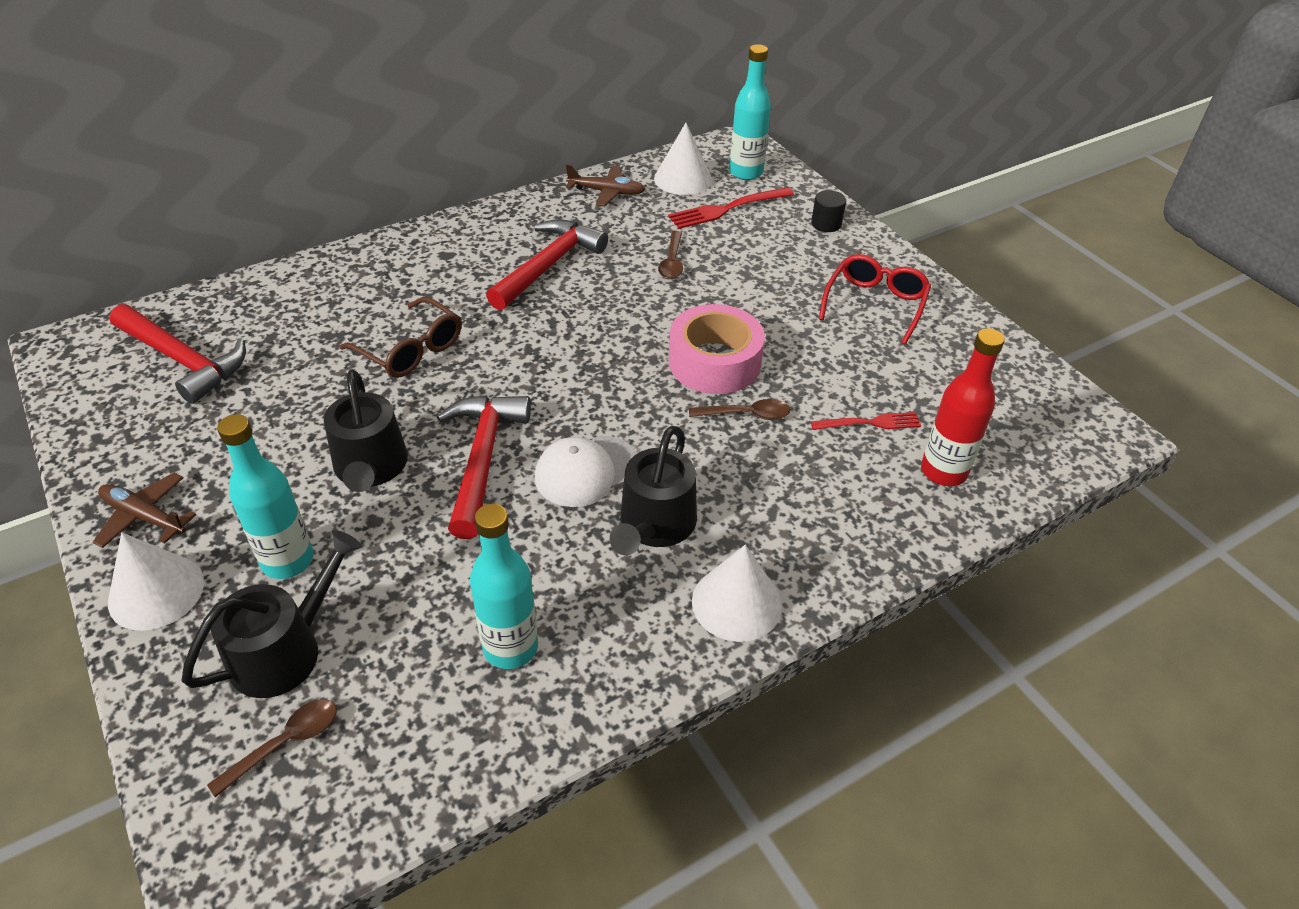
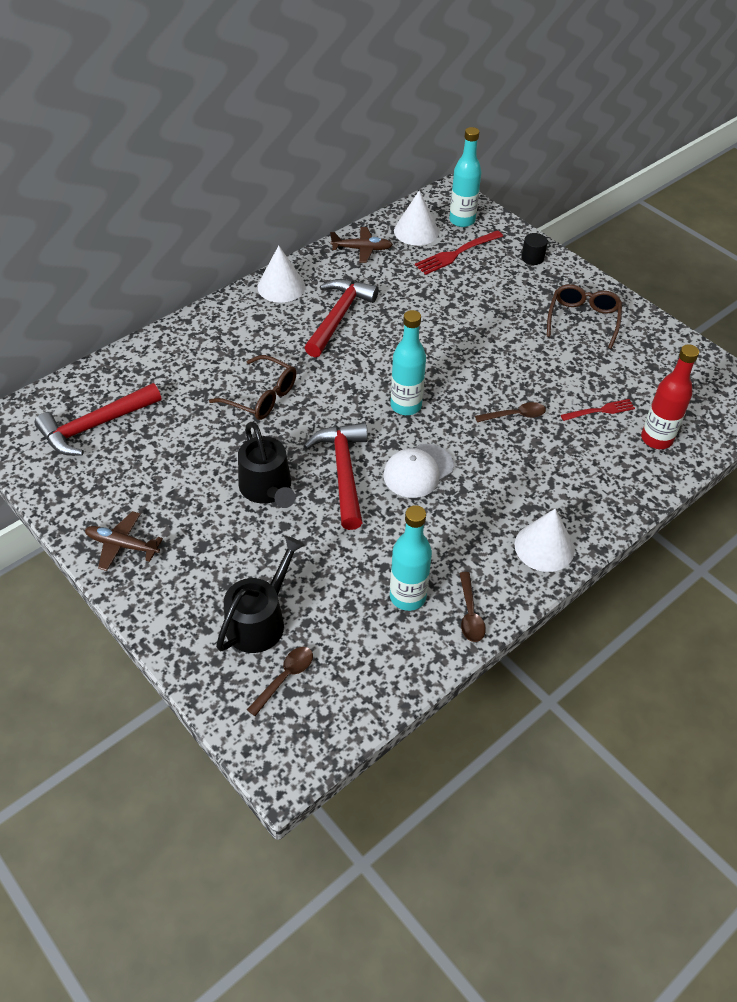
camera: 10 degrees left, 5 degrees up
white cone [108,533,204,631] -> white cone moved to [257,245,305,303]
red hammer [110,304,246,404] -> red hammer turned 120 degrees clockwise [34,383,161,456]
turquoise bottle [217,414,314,579] -> turquoise bottle moved to [390,310,426,415]
black watering can [609,426,697,555] -> none
brown spoon [658,231,683,279] -> brown spoon moved to [459,572,486,642]
pink tape [669,304,765,394] -> none
red glasses [819,254,931,345] -> brown glasses [547,284,622,349]

